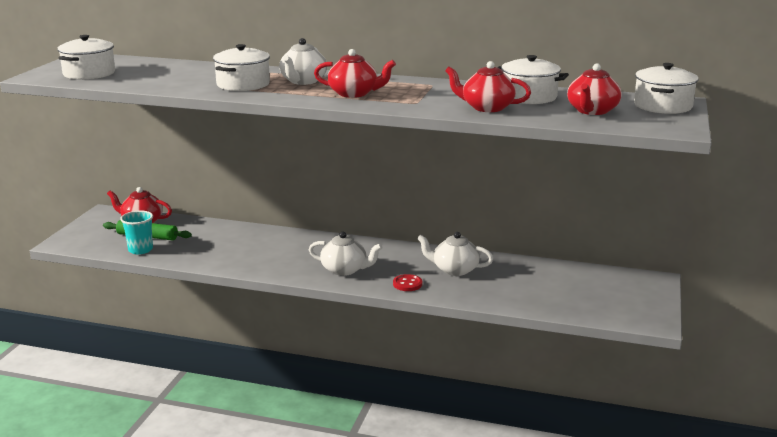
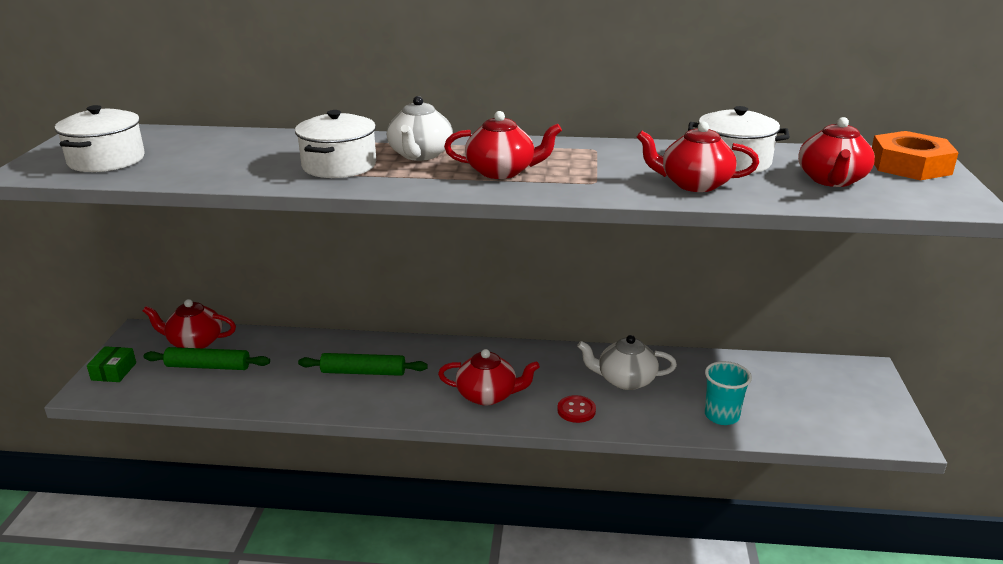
camera: 10 degrees left, 5 degrees up
turquoise cup [120,211,153,254] -> turquoise cup moved to [705,361,752,425]
white teapot [309,232,383,276] -> red teapot [438,349,540,405]
white pot [634,63,699,114] -> orange nut [872,131,959,180]
none -> green box [87,346,136,382]
none -> green rolling pin [298,353,428,376]

